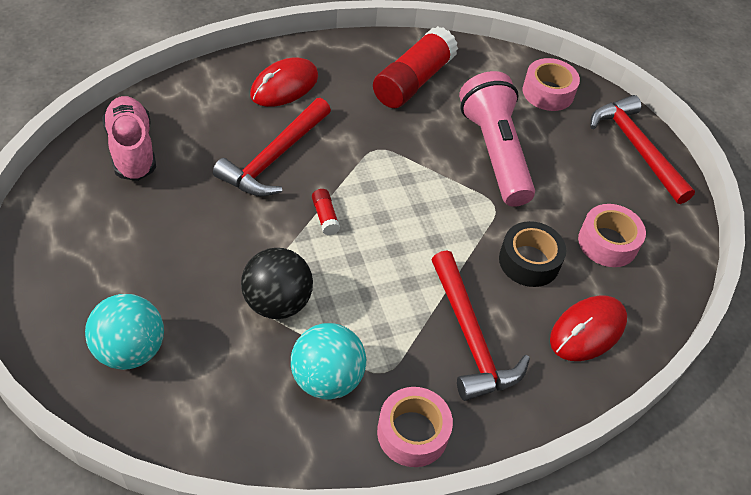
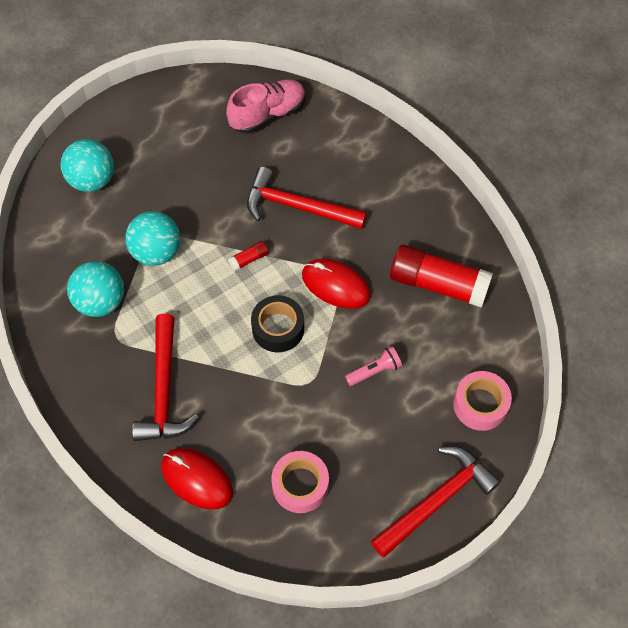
camera: 80 degrees right, 10 degrees up
black ball [241,248,313,319] -> turquoise ball [125,211,180,266]
red mouse [250,57,318,107] -> red mouse moved to [302,258,371,309]
pink tape [377,387,453,467] -> none
red hammer [431,250,530,401] -> red hammer turned 60 degrees counterclockwise [132,314,199,441]
pink flashlight [459,71,535,207] -> pink flashlight [345,346,402,386], size x0.43
black tape [499,221,566,287] -> black tape moved to [251,295,304,352]

